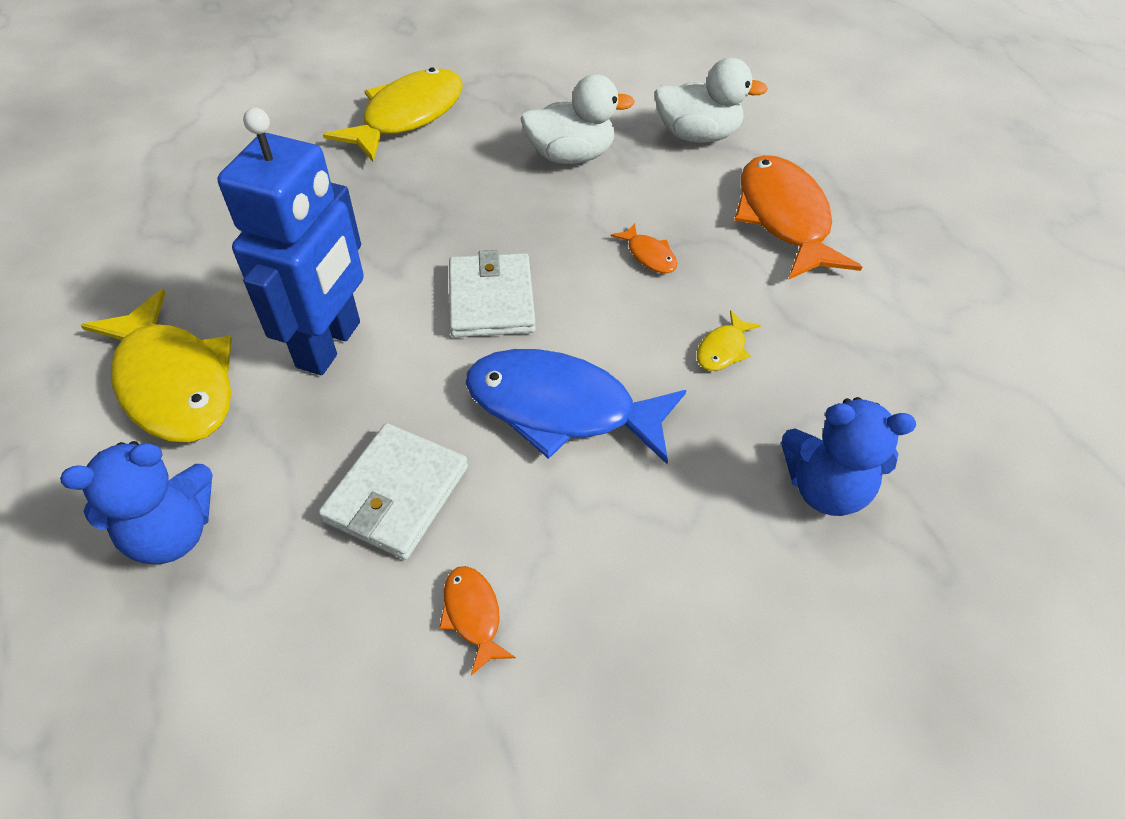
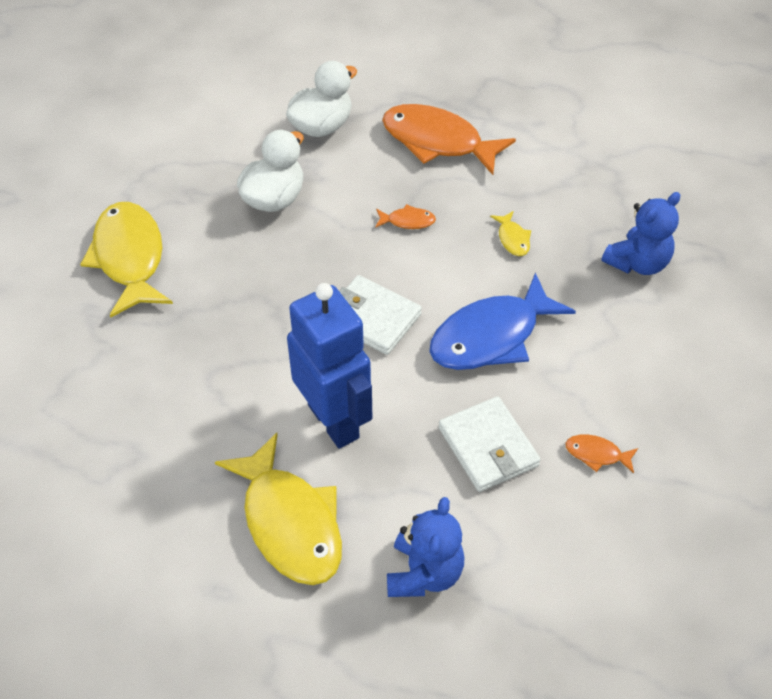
camera: 50 degrees left, 0 degrees up
yellow fish [80,289,232,442] -> yellow fish turned 60 degrees clockwise [215,433,342,585]

